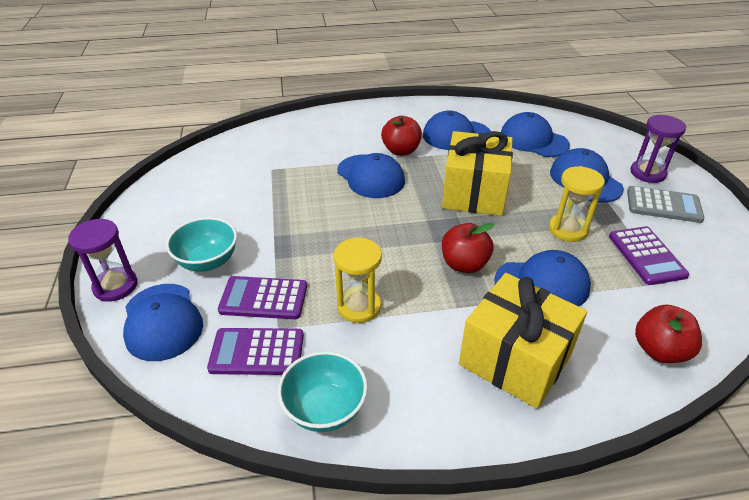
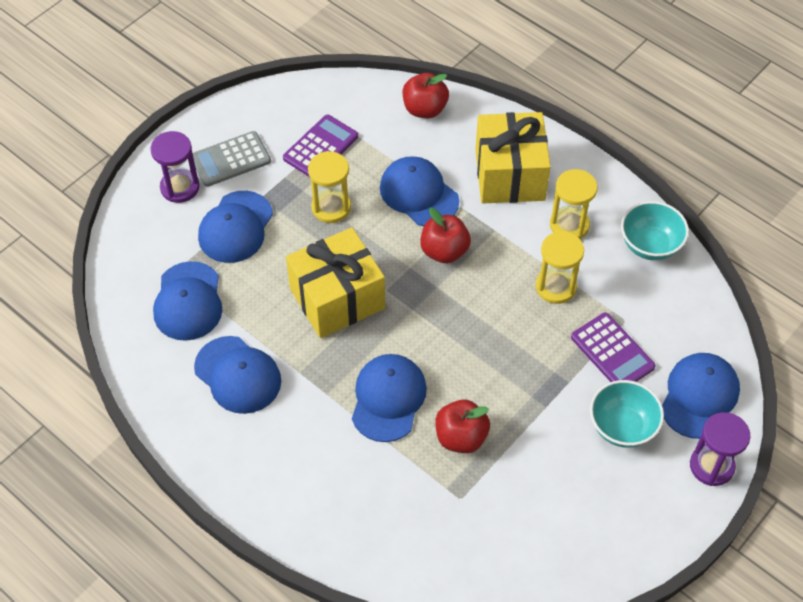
camera: 130 degrees left, 15 degrees up
purple calculator [207,328,304,375] -> none
red apple [381,116,422,156] -> red apple moved to [435,400,490,453]
grey calculator [627,186,704,223] -> grey calculator turned 90 degrees counterclockwise [193,131,271,187]
none -> yellow hourglass [550,169,597,239]

